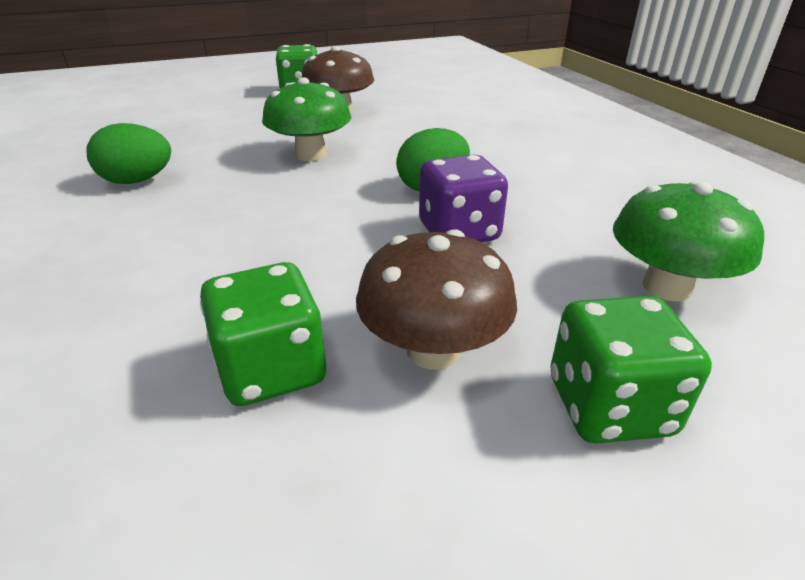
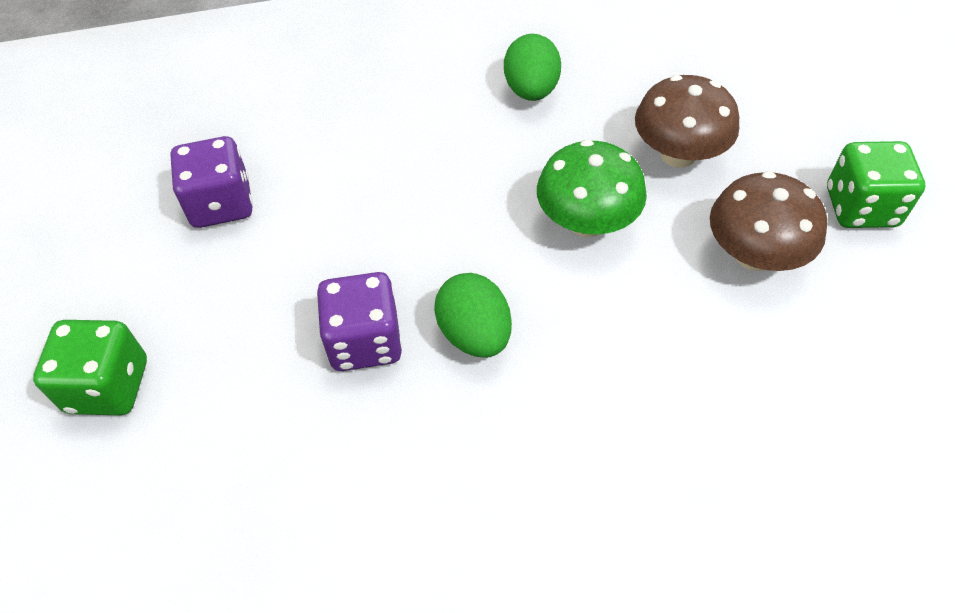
camera: 100 degrees right, 20 degrees up
green dice [200,262,326,406] -> purple dice [170,136,253,228]
brown mushroom [356,229,517,370] -> brown mushroom moved to [635,75,739,168]
green mushroom [613,181,764,302] -> none

